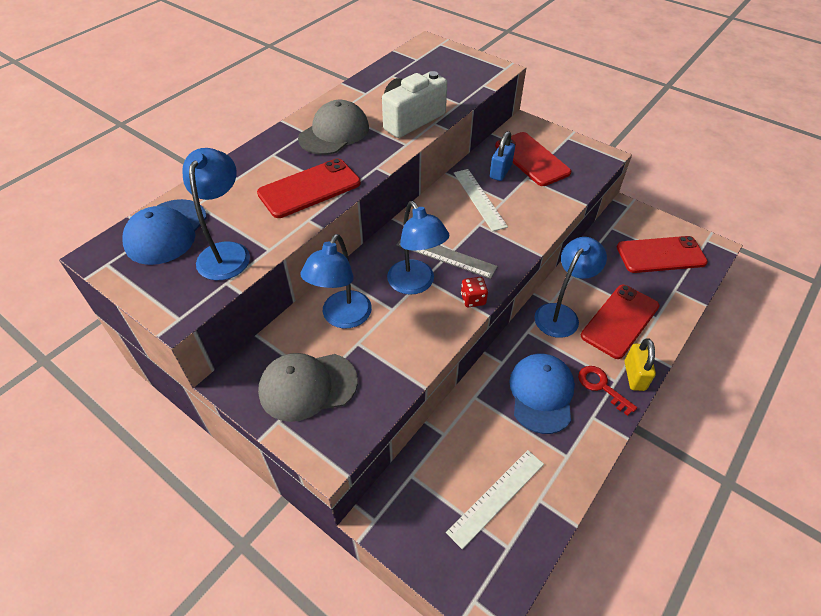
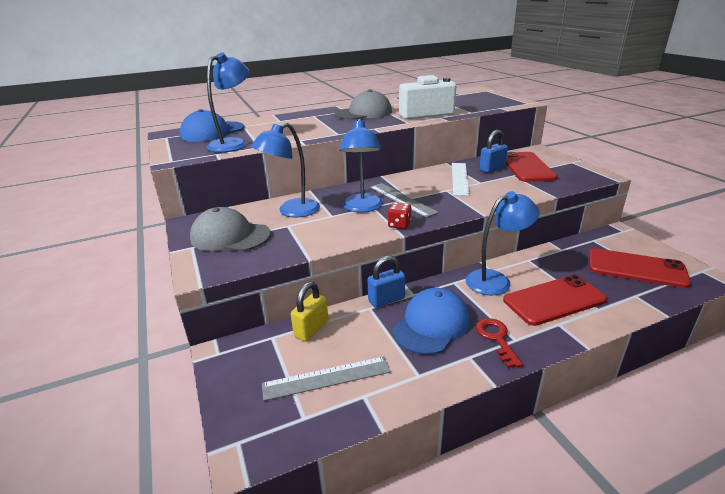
camera: 30 degrees right, 20 degrees down
red phone [257,158,361,218] -> none
white ruler [446,450,544,549] -> grey ruler [262,356,391,401]
yellow padlock [625,338,656,391] -> yellow padlock moved to [291,282,328,342]
none -> blue padlock [367,255,405,308]

